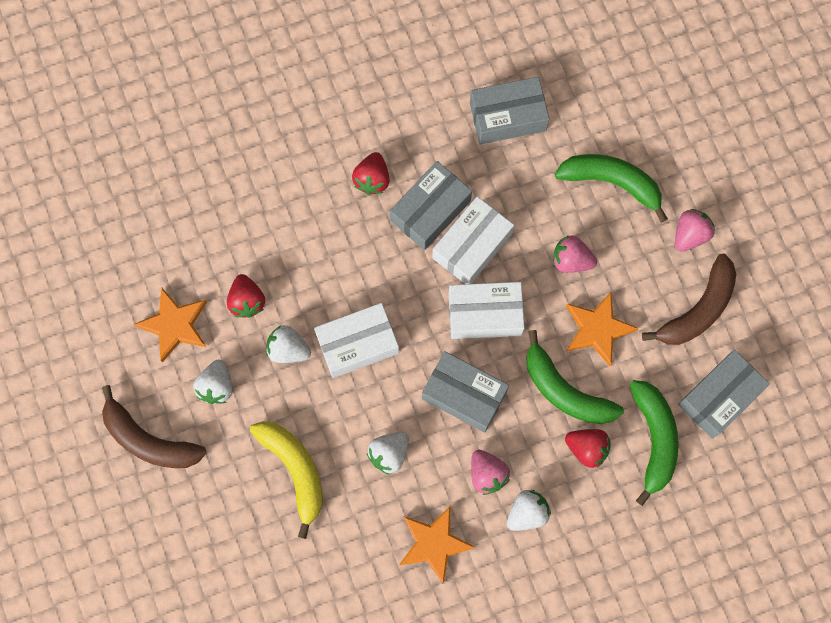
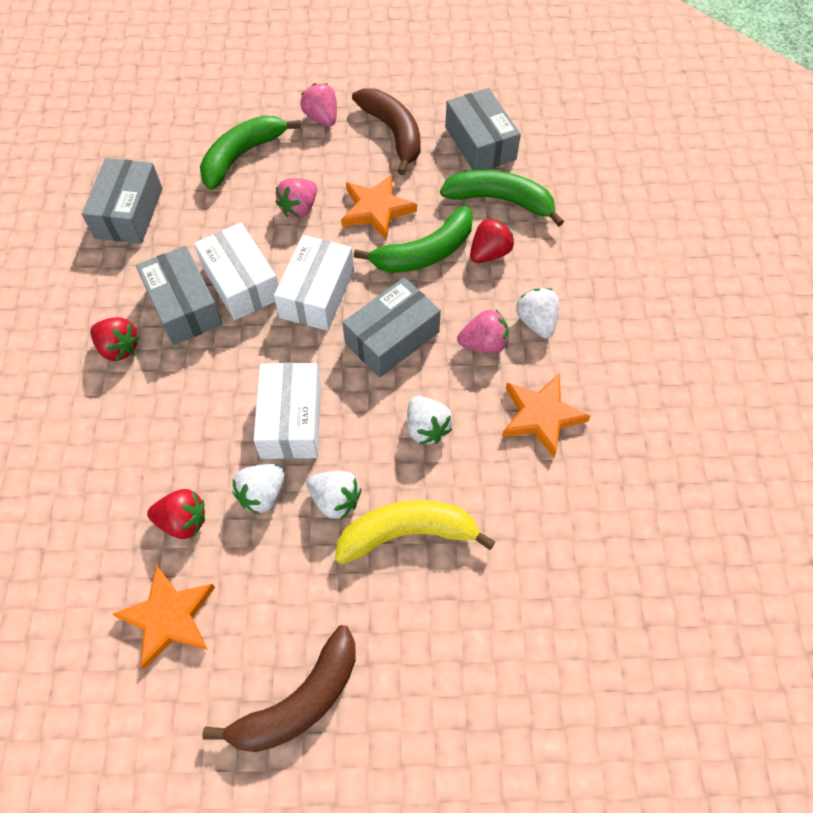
camera: 70 degrees left, 15 degrees down
white strawberry [193,359,233,404] -> white strawberry moved to [306,471,361,520]

